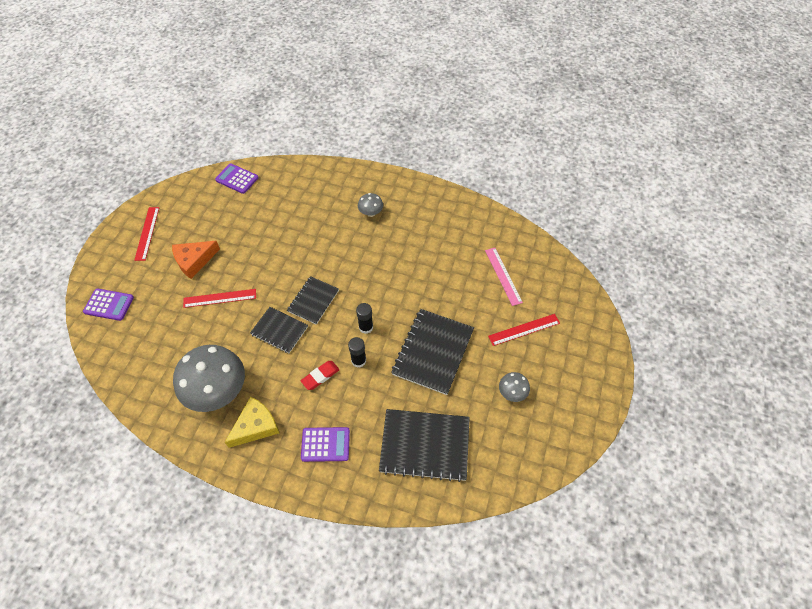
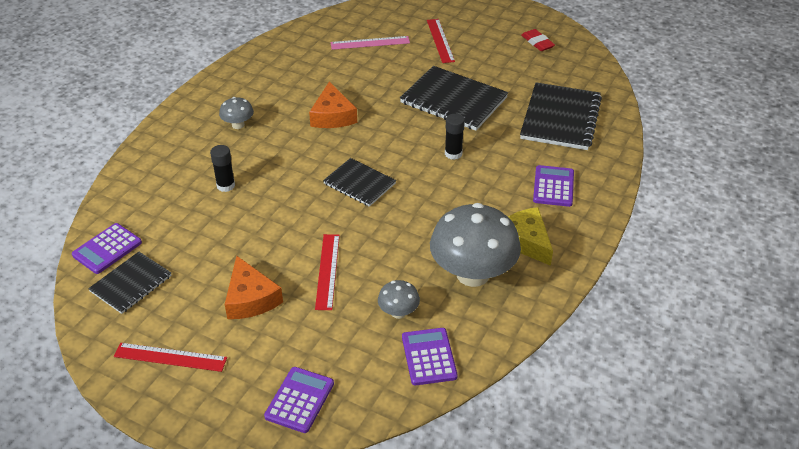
camera: 80 degrees left, 15 degrees down
black notebook [250,307,308,353] -> black notebook moved to [88,252,172,314]
red eraser [301,361,340,390] -> red eraser moved to [521,29,555,51]
black glue stick [356,303,373,334] -> black glue stick moved to [210,145,235,192]
grey mushroom [499,372,530,402] -> grey mushroom moved to [378,280,420,319]
none -> orange cheese [309,82,357,128]
none -> purple calculator [402,328,458,385]

